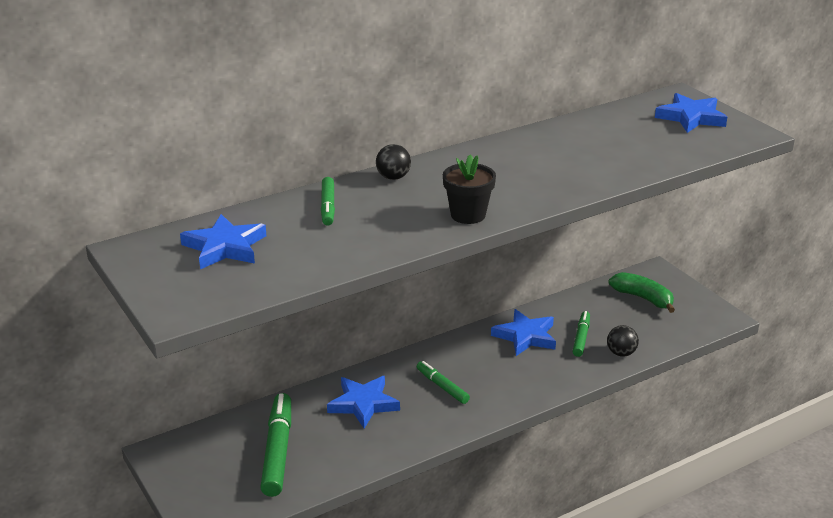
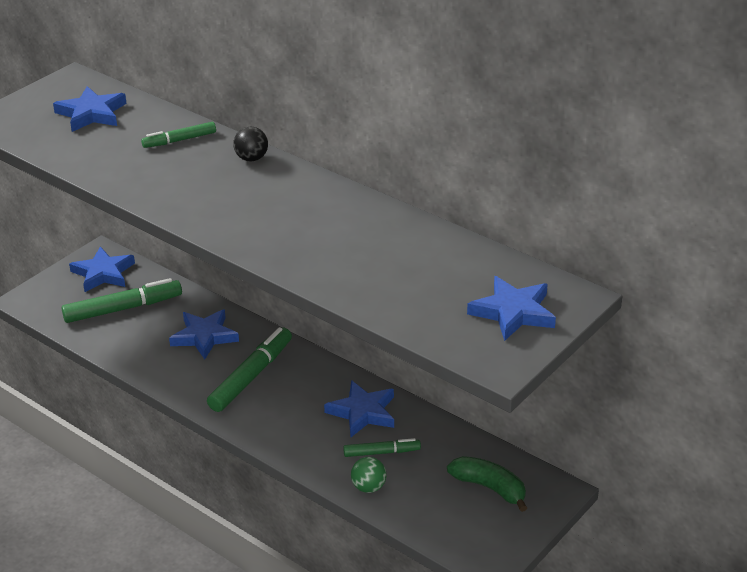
camera: 70 degrees right, 5 degrees up
green marker [417,361,470,404] -> green marker [207,327,292,412], size x1.76
black flower pot [443,154,496,224] -> none
black ball [607,325,639,357] -> green ball [351,457,386,493]
green banana [608,272,675,313] -> green banana turned 75 degrees counterclockwise [447,456,527,512]
none -> blue star [69,247,135,292]

